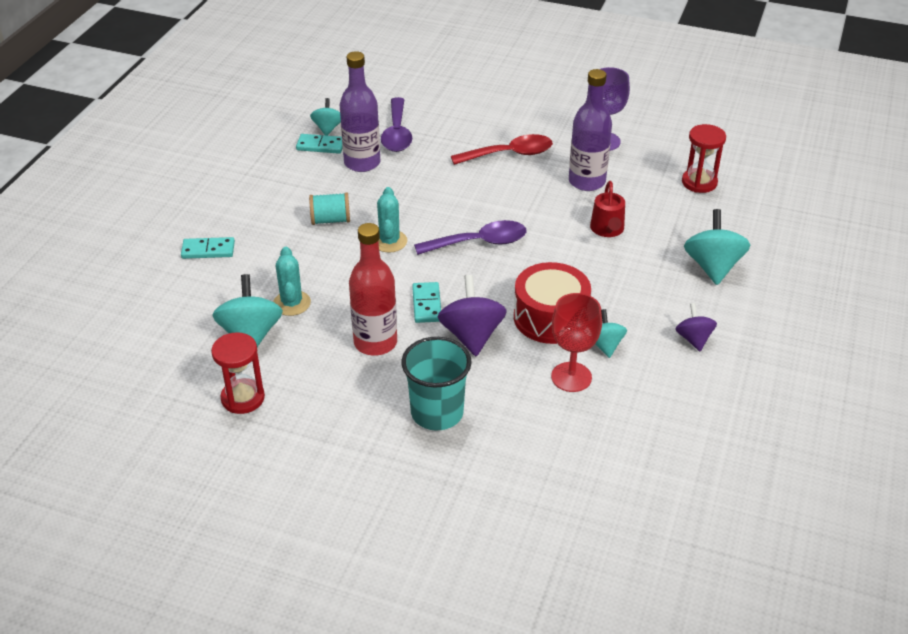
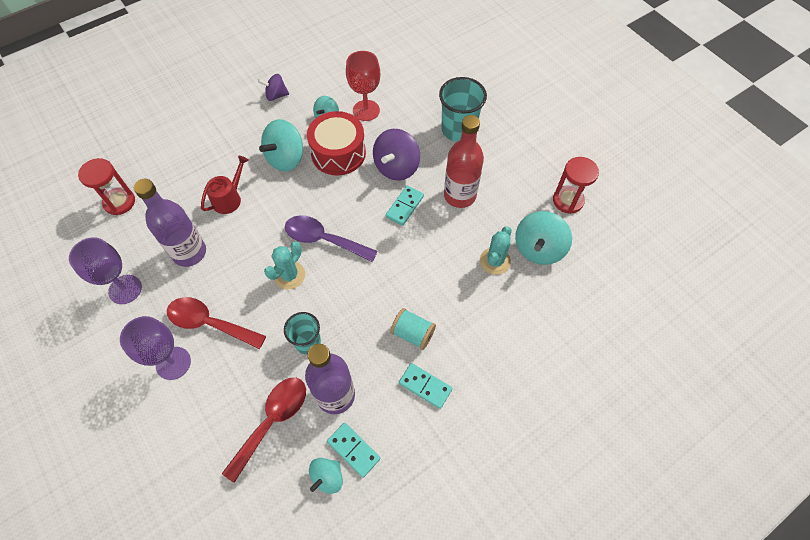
camera: 145 degrees left, 20 degrees up
turquoise domino [181,237,235,259] -> turquoise domino moved to [399,363,452,409]
turquoise cactus [377,187,408,253] -> turquoise cactus moved to [264,242,305,289]
purple spoon [381,97,412,152] -> red spoon [222,378,306,483]
purple spinning top [675,303,717,351] -> purple spinning top turned 60 degrees clockwise [258,74,289,101]
turquoise spinning top [684,209,750,285] -> turquoise spinning top moved to [259,119,303,171]
none -> purple goblet [120,316,191,380]
none -> turquoise cup [284,312,321,354]

